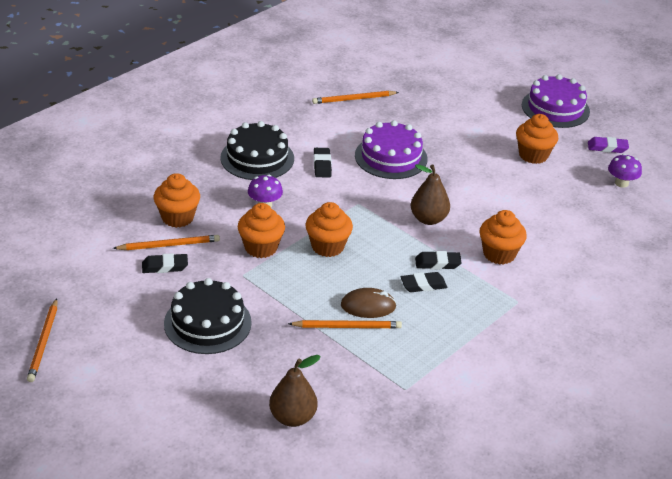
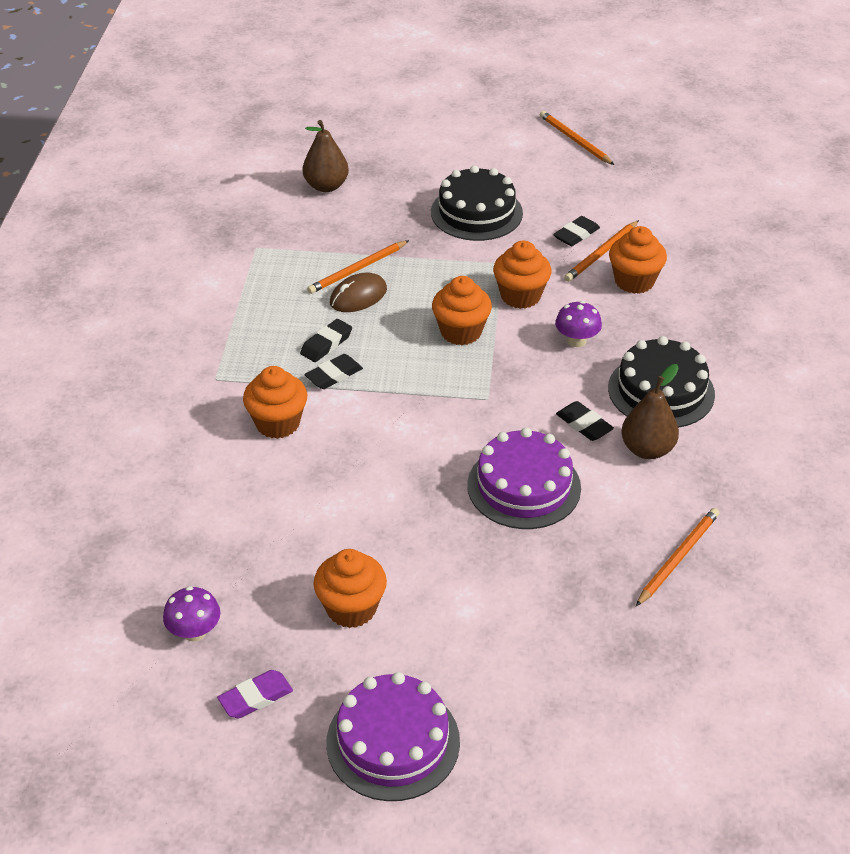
camera: 145 degrees right, 5 degrees up
brown pear [410,164,450,225] -> brown pear moved to [621,364,679,459]

